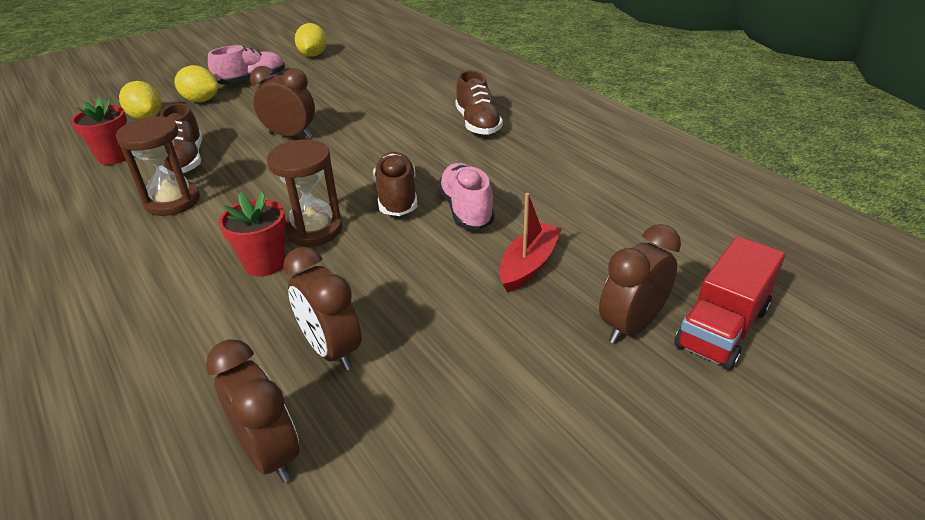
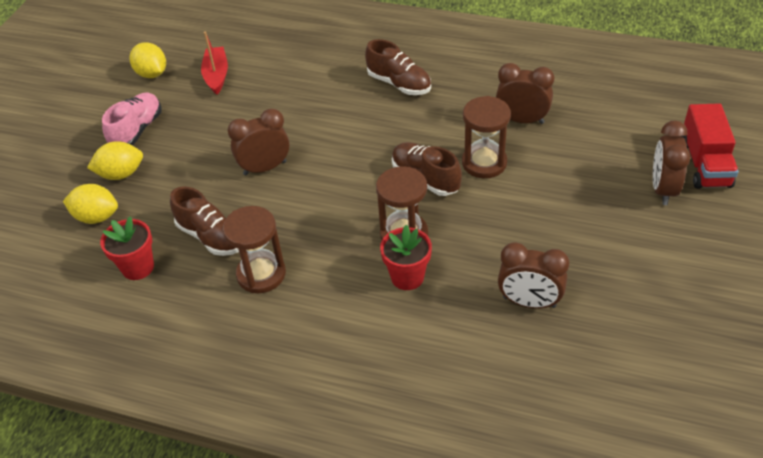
camera: 35 degrees left, 10 degrees up
brown clock [206,339,300,483] -> brown clock moved to [496,63,554,124]
pink shoe [438,163,495,230] -> brown hourglass [462,96,511,178]
red boat [499,193,562,293] -> red boat moved to [201,31,228,95]

